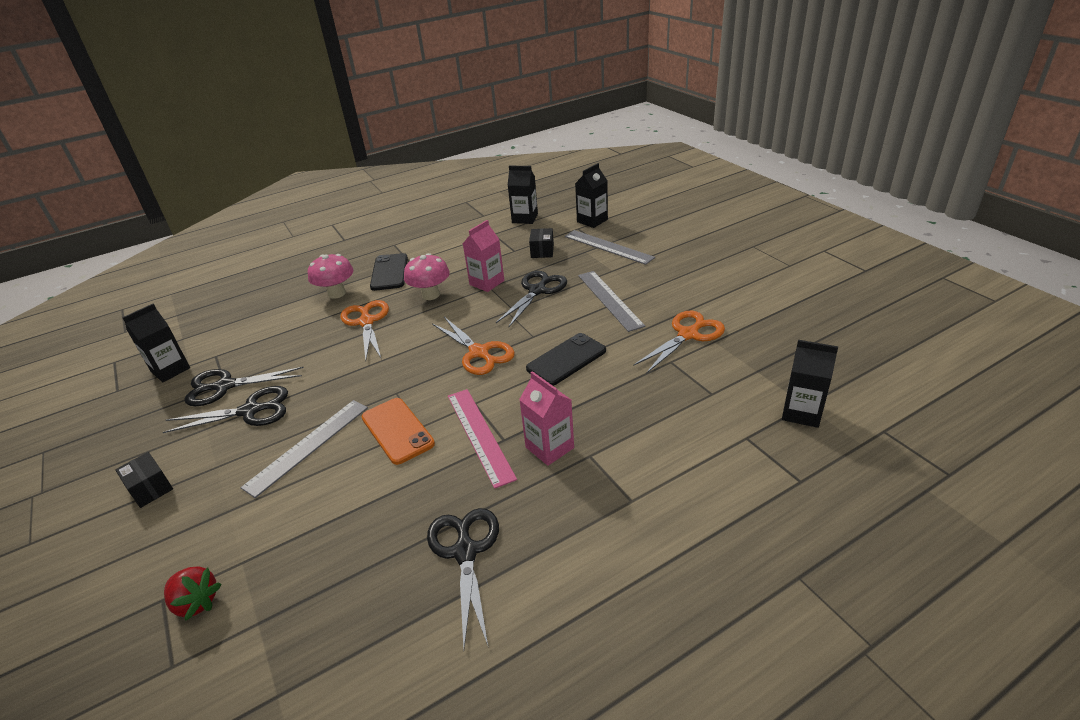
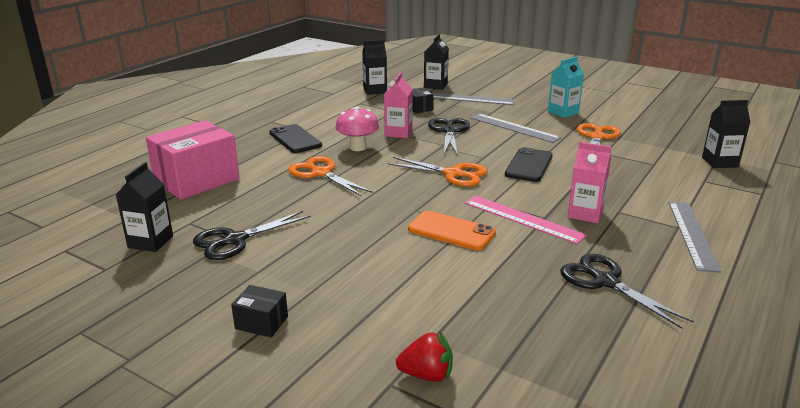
camera: 30 degrees left, 10 degrees down
black scissors [163,386,288,433] -> none
grey ruler [241,400,368,498] -> grey ruler moved to [669,202,721,273]
pink mushroom [308,254,353,299] -> none
none -> pink box [146,120,240,200]
none -> turquoise carton [548,56,584,118]

